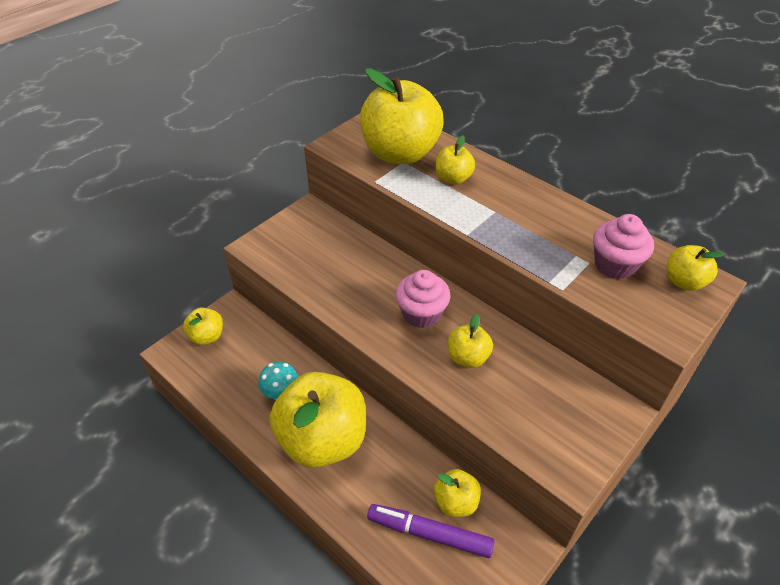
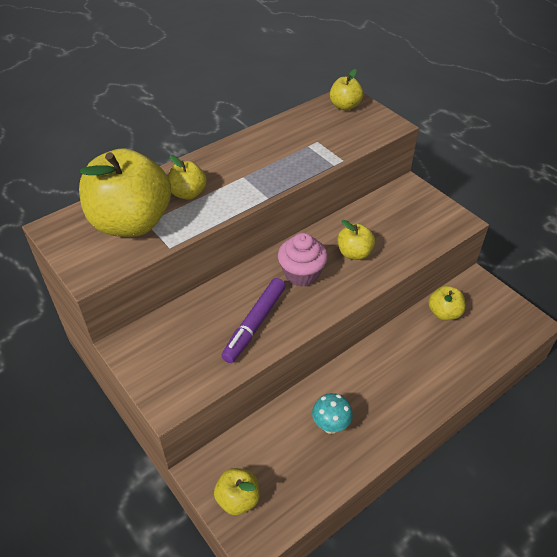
camera: 80 degrees left, 0 degrees up
yellow apple [270,372,366,468] -> none
purple marker [367,504,495,558] -> purple marker moved to [222,278,286,363]
pink cupcake [593,214,654,279] -> none

